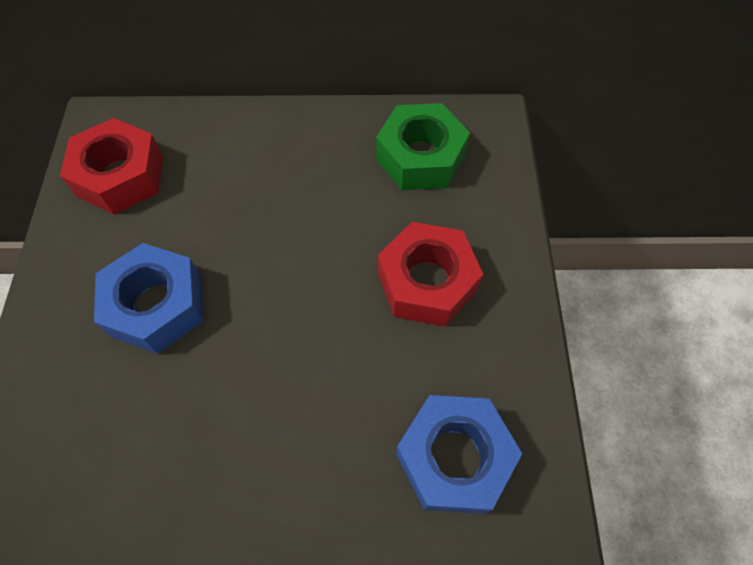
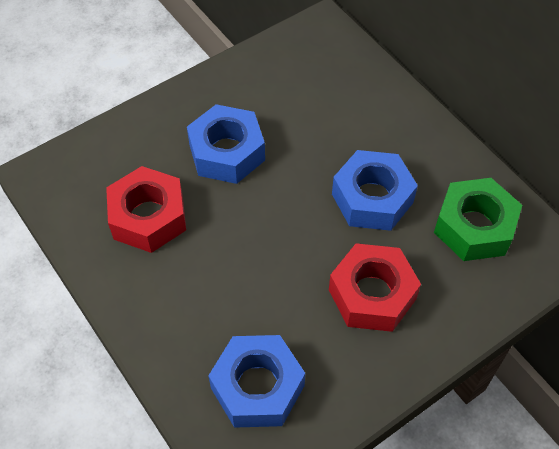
camera: 55 degrees right, 5 degrees down
red nut [60,118,163,215] -> red nut moved to [106,166,186,253]
none -> blue nut [332,150,418,231]

